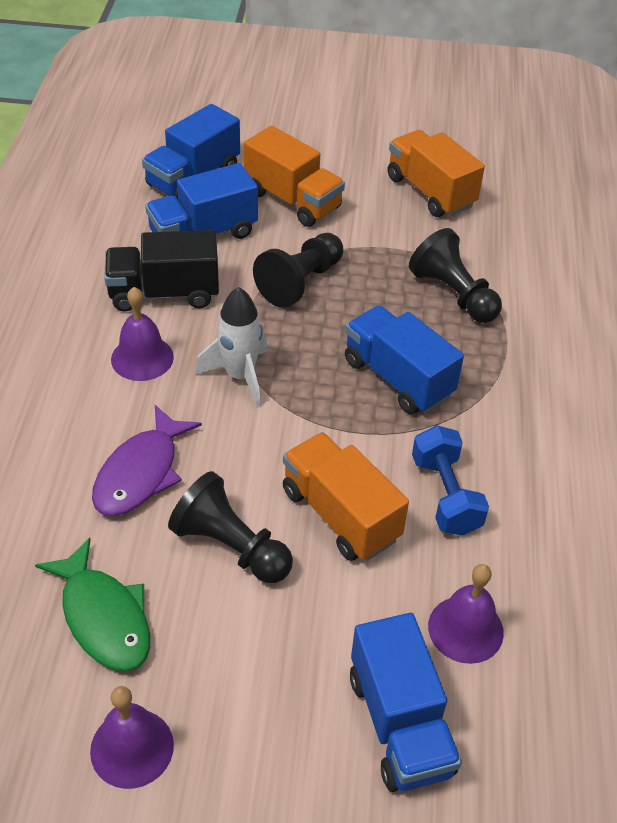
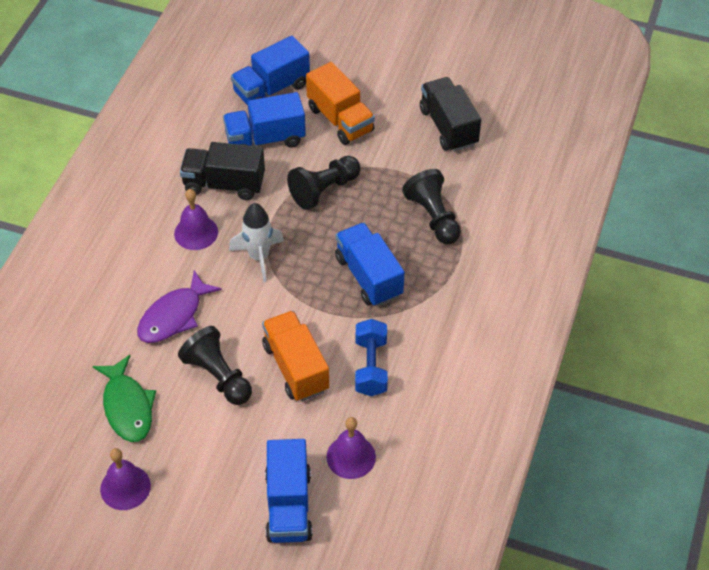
camera: 15 degrees right, 5 degrees up
orange truck [387,130,485,217] -> black truck [420,77,481,152]

